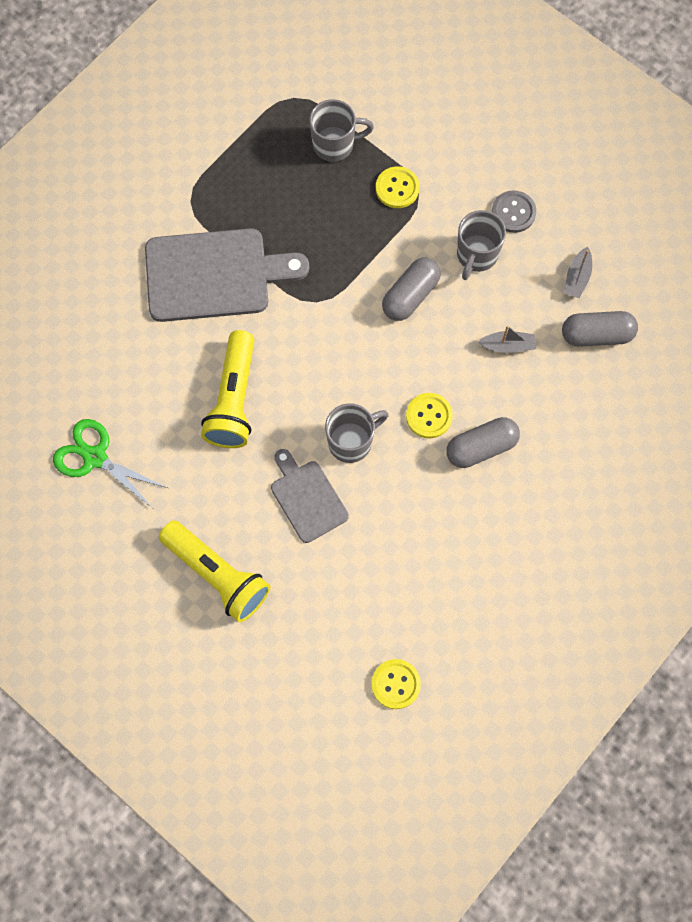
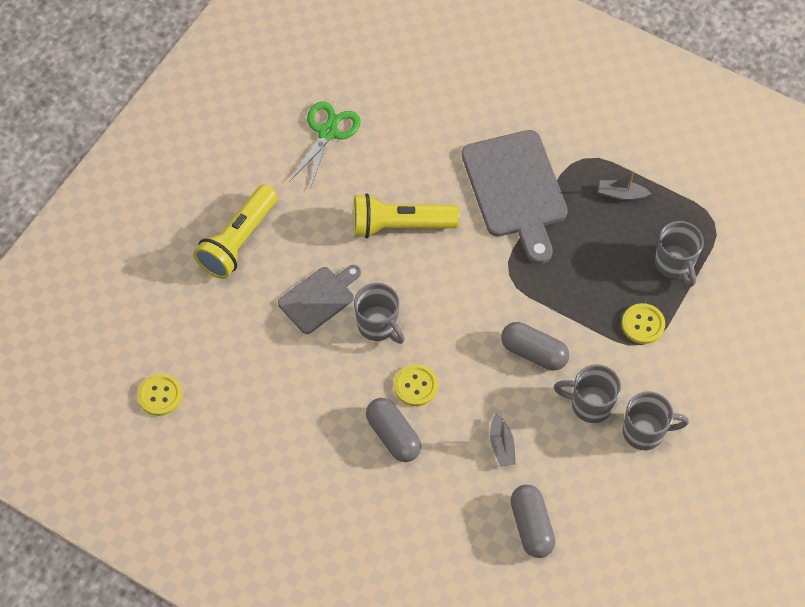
camera: 80 degrees right, 10 degrees down
grey button [492,190,536,233] -> grey mug [623,391,689,450]
grey boat [564,247,592,298] -> grey boat moved to [599,170,651,201]

